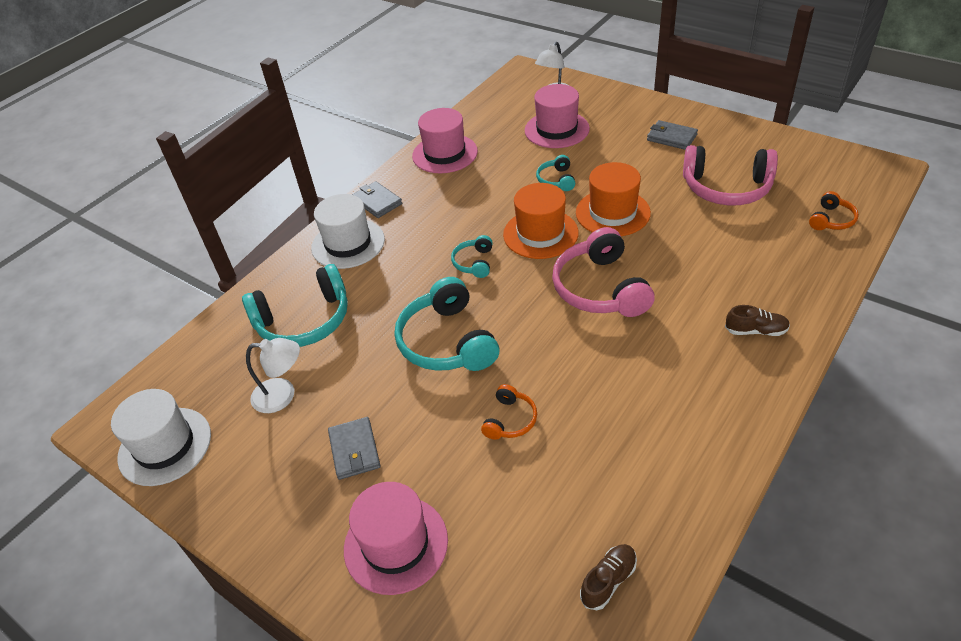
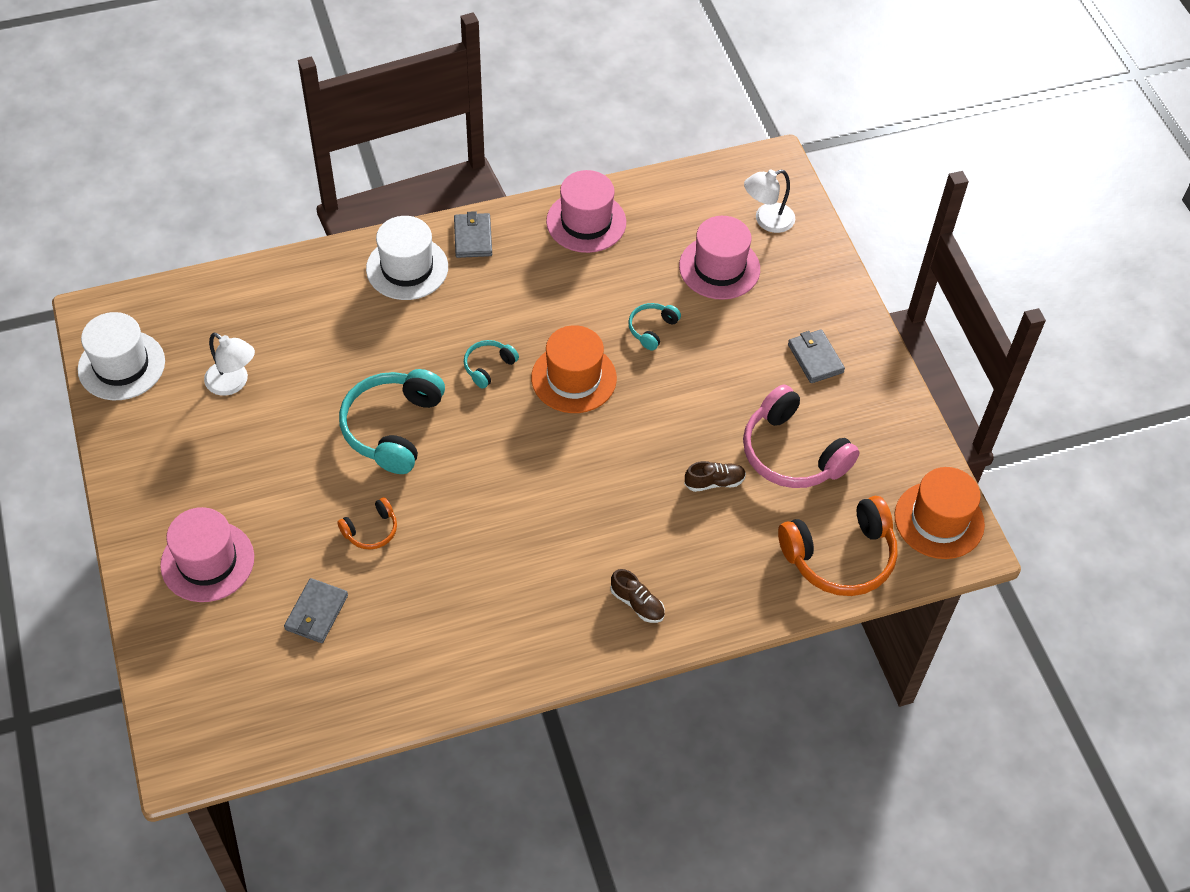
camera: 30 degrees right, 10 degrees up
turquoise headphones [242,264,348,347] -> none
grey wallet [328,417,381,480] -> grey wallet moved to [284,578,348,643]
pink headphones [552,227,655,317] -> none
orange hat [576,162,651,236] -> orange hat moved to [894,467,985,559]
brown shoe [580,544,637,610] -> brown shoe moved to [684,461,746,492]
orange headphones [809,191,859,230] -> orange headphones [778,496,898,596], size x2.02

